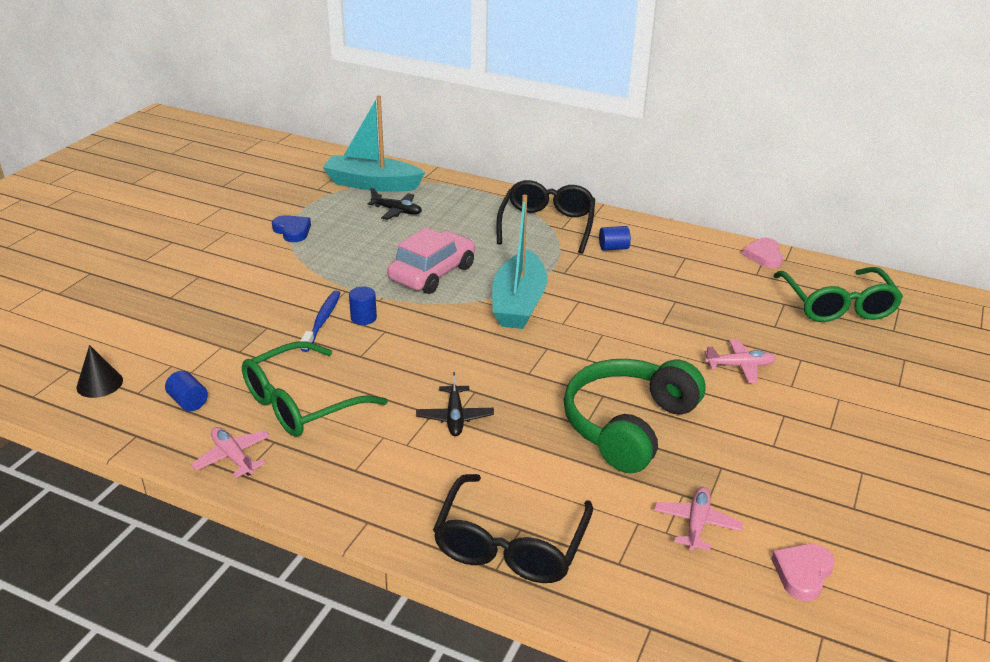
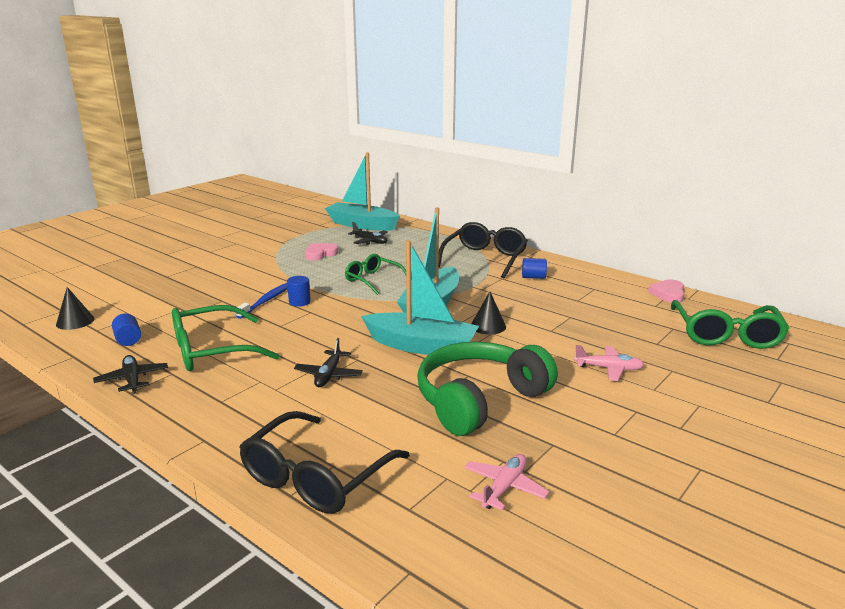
camera: 15 degrees right, 10 degrees down
pink plane [191,427,270,478] -> black plane [93,355,168,394]
blue heart [272,215,311,242] -> none
pink car [387,228,475,294] -> green glasses [345,254,406,295]
pink heart [771,544,835,601] -> pink heart moved to [305,243,338,260]
none -> turquoise boat [361,240,479,355]
none -> black cone [471,291,506,335]

